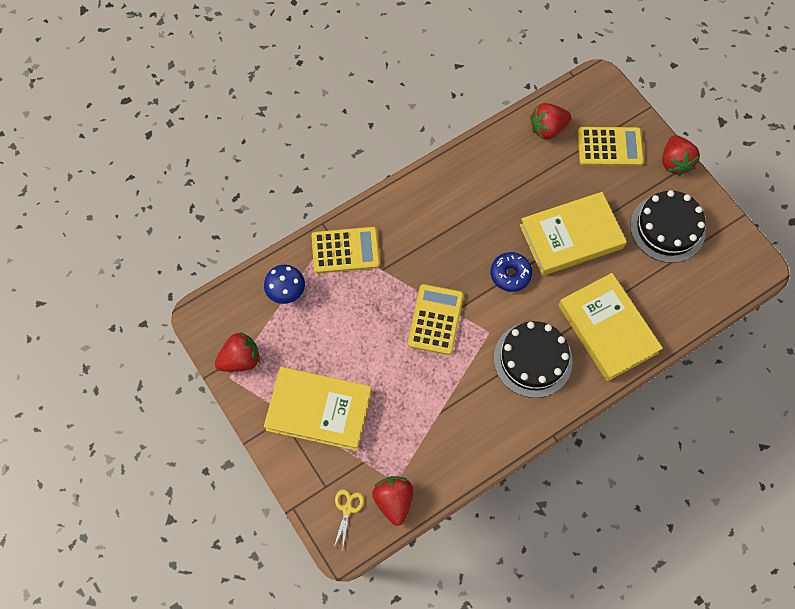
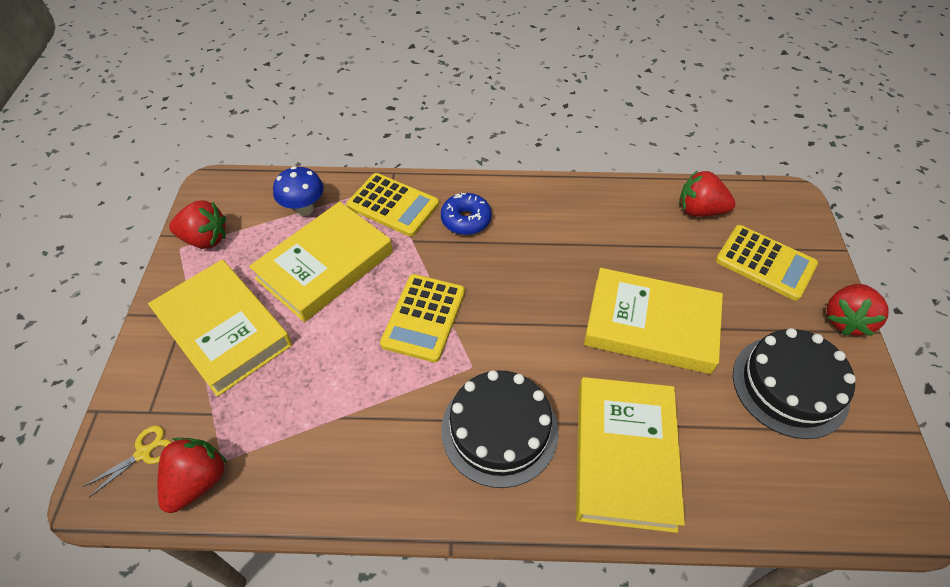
camera: 35 degrees right, 15 degrees down
yellow calculator [408,284,464,355] -> yellow calculator turned 150 degrees clockwise [380,274,465,362]
blue donut [491,252,532,292] -> blue donut moved to [441,193,492,235]
none -> yellow book [249,201,393,322]

